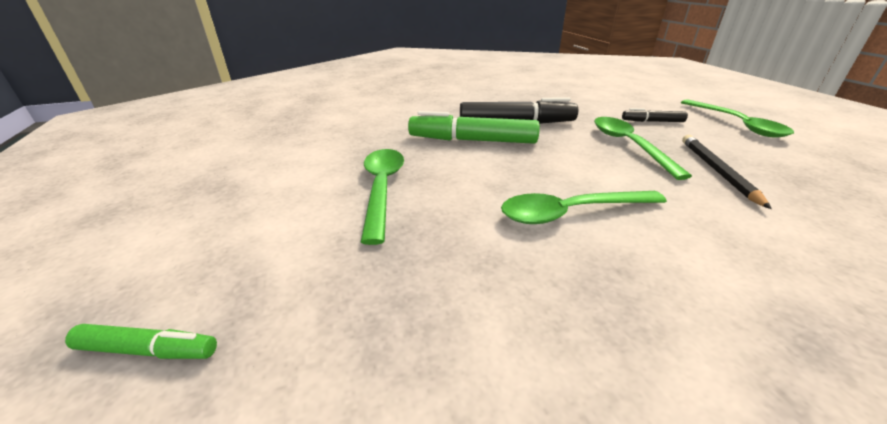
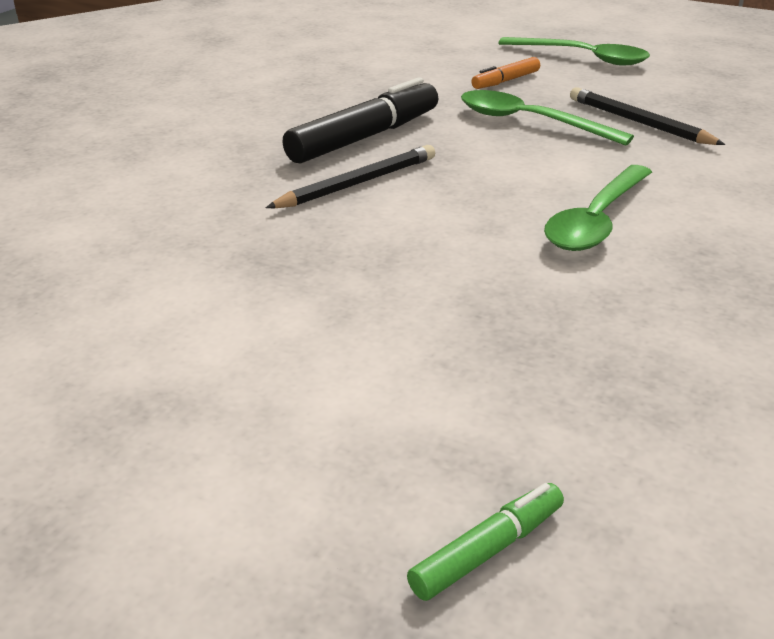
camera: 45 degrees left, 0 degrees up
green spoon [361,149,404,245] -> none
green marker [408,111,540,144] -> black pencil [266,145,435,208]
black marker [622,108,688,122] -> orange marker [471,57,540,89]

